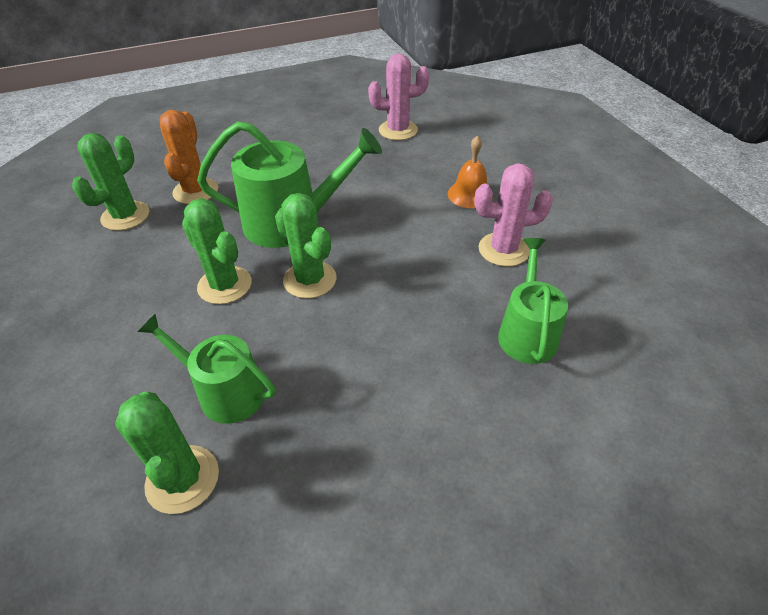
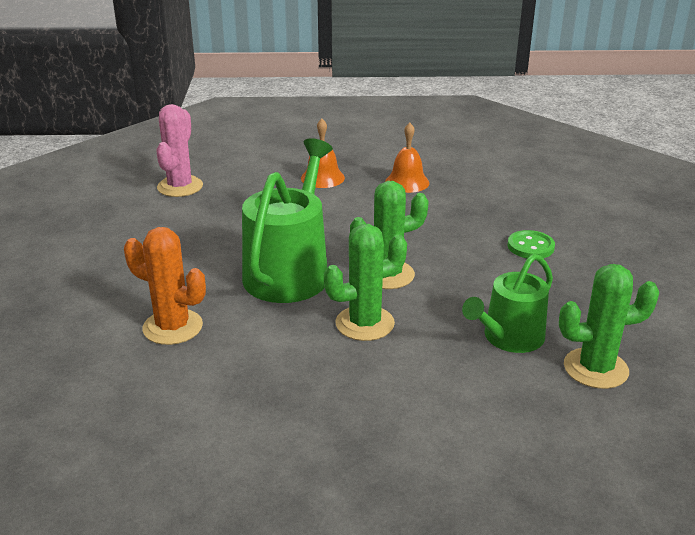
camera: 70 degrees left, 15 degrees down
green cactus [72,133,150,231] -> none
pink cactus [474,164,553,267] -> orange bell [385,123,429,193]
green watering can [498,238,568,364] -> none
none -> green button [508,230,555,258]

